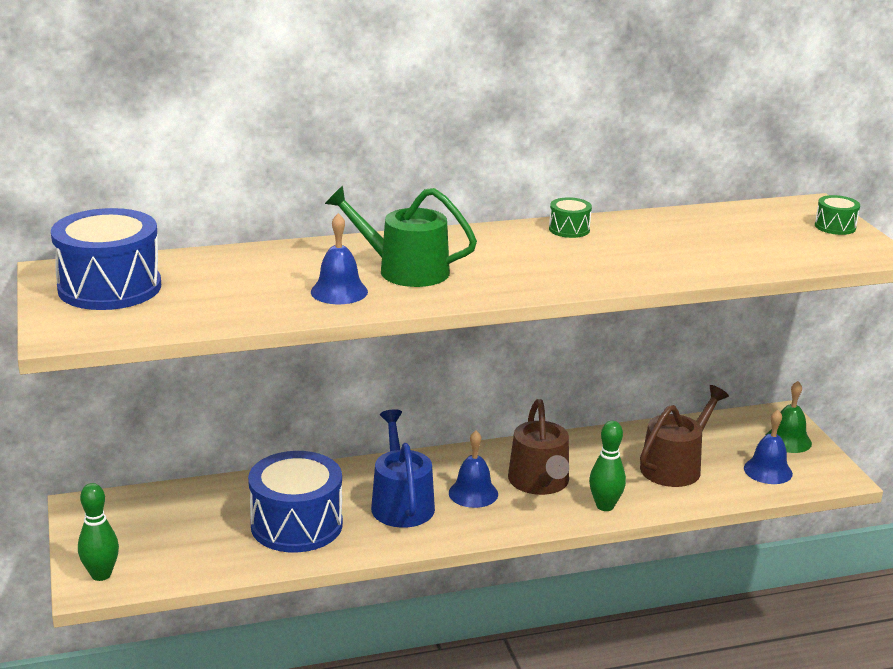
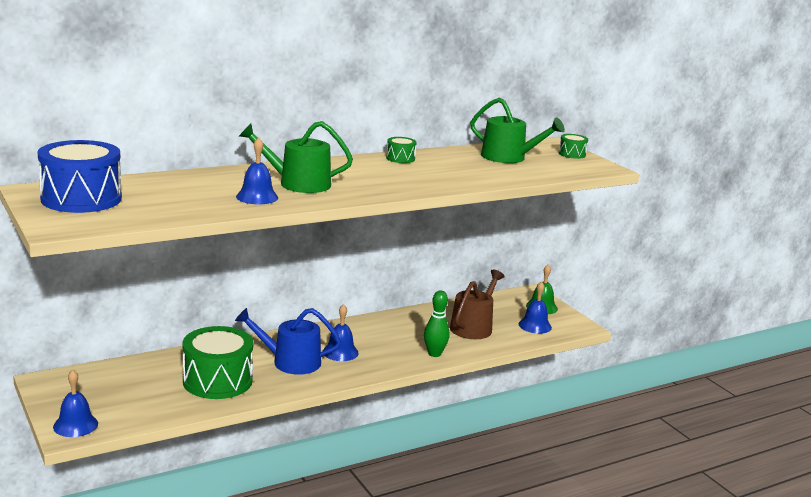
camera: 15 degrees left, 5 degrees down
green bowling pin [78,483,119,581] -> blue bell [53,370,98,437]
blue drum [248,451,343,553] -> green drum [182,326,253,399]
blue watering can [371,409,435,528] -> blue watering can turned 60 degrees counterclockwise [235,308,341,375]
brown watering can [508,399,569,495] -> none
none -> green watering can [470,98,565,163]

